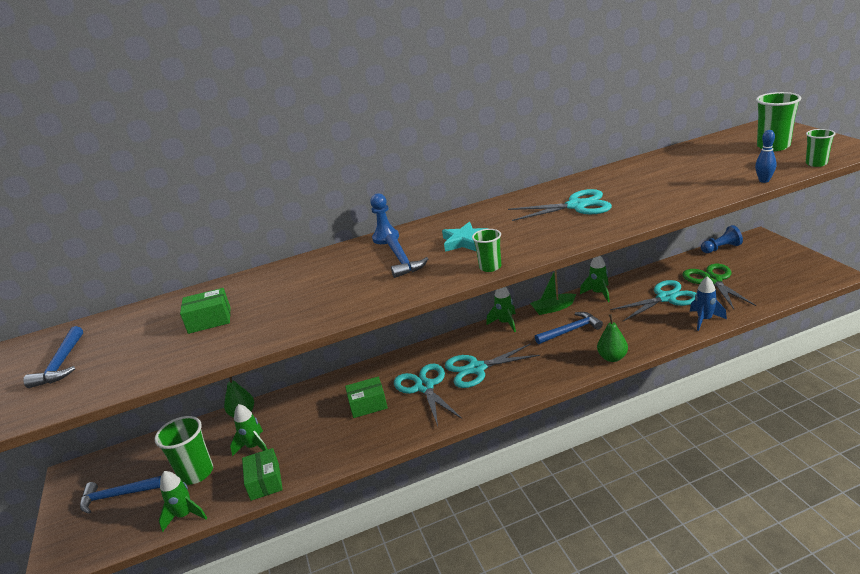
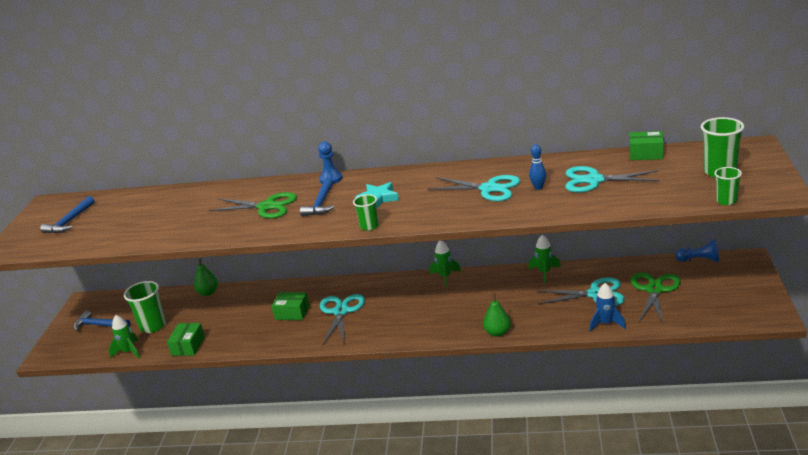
camera: 25 degrees right, 0 degrees up
green box [180,288,230,334] -> green box moved to [629,131,664,160]
green rocket [230,404,268,456] -> none
turquoise scissors [445,343,540,388] -> turquoise scissors moved to [565,166,660,193]
green boat [530,270,576,315] -> none
blue hammer [535,312,603,344] -> none
blue bowling pin [755,130,776,183] -> blue bowling pin moved to [529,144,546,190]
none -> green scissors [209,192,297,219]

